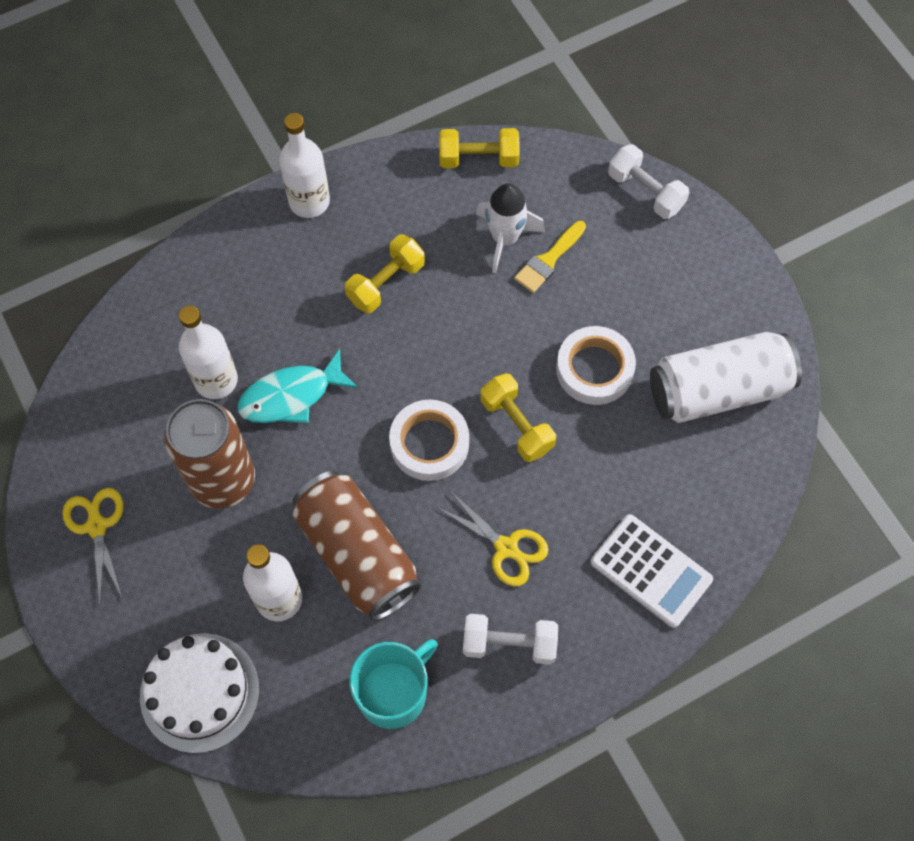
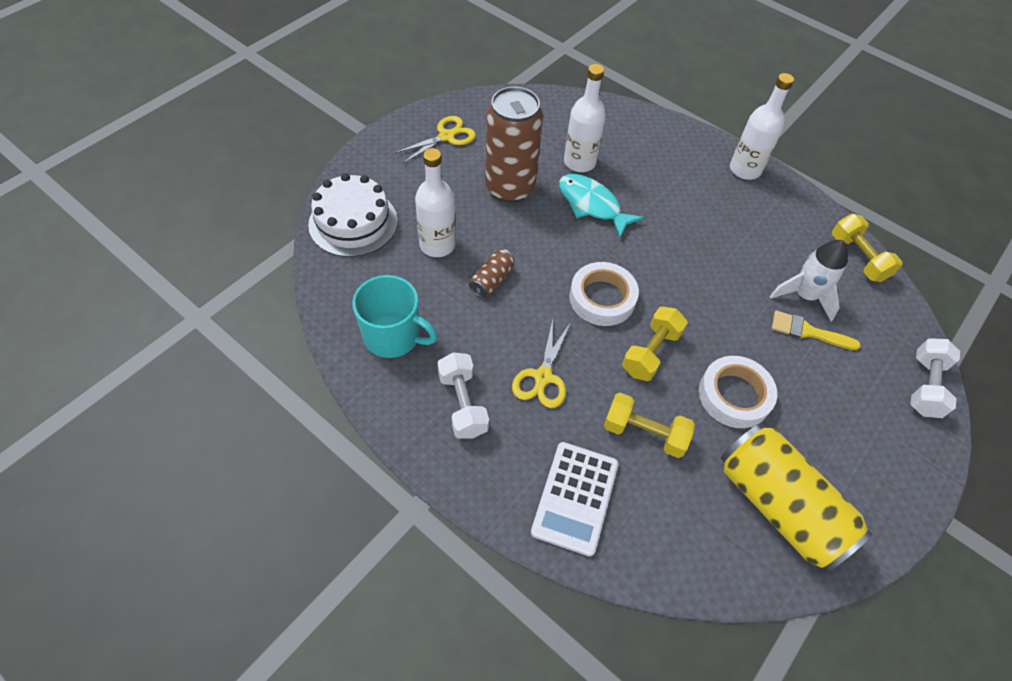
camera: 65 degrees right, 10 degrees down
brown can [292,470,421,621] -> brown can [469,249,515,298], size x0.44
yellow dumbbell [345,235,425,313] -> yellow dumbbell moved to [604,393,695,458]
white can [650,332,802,423] -> yellow can [721,424,873,573]

